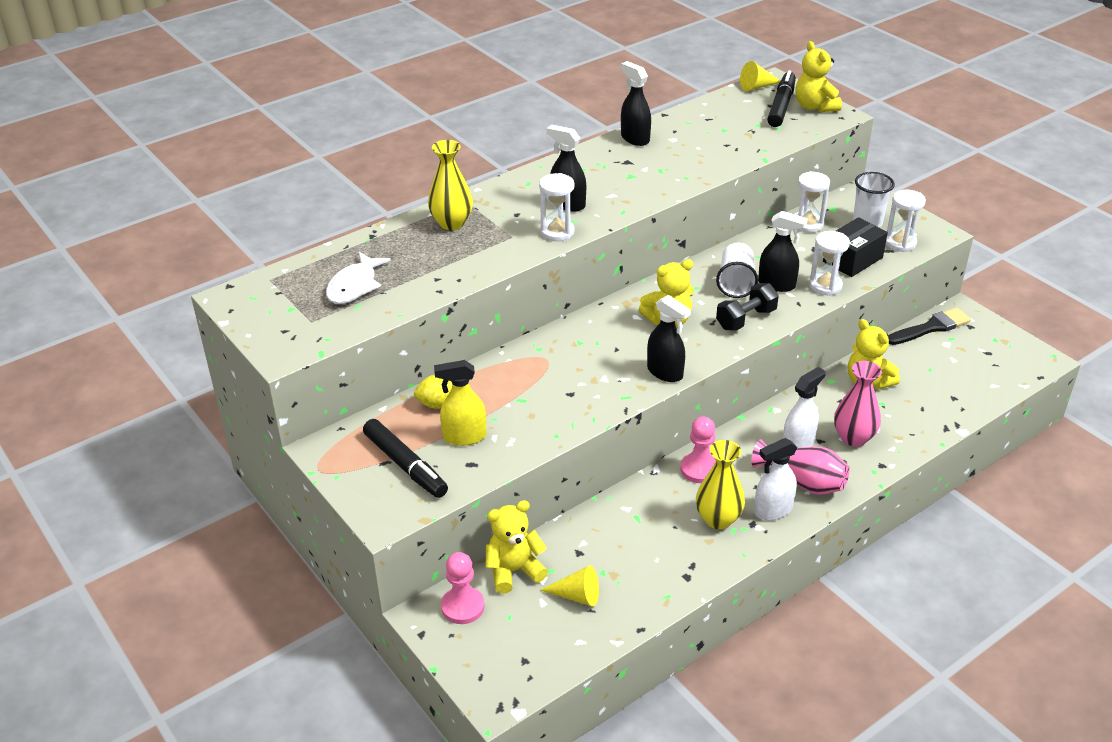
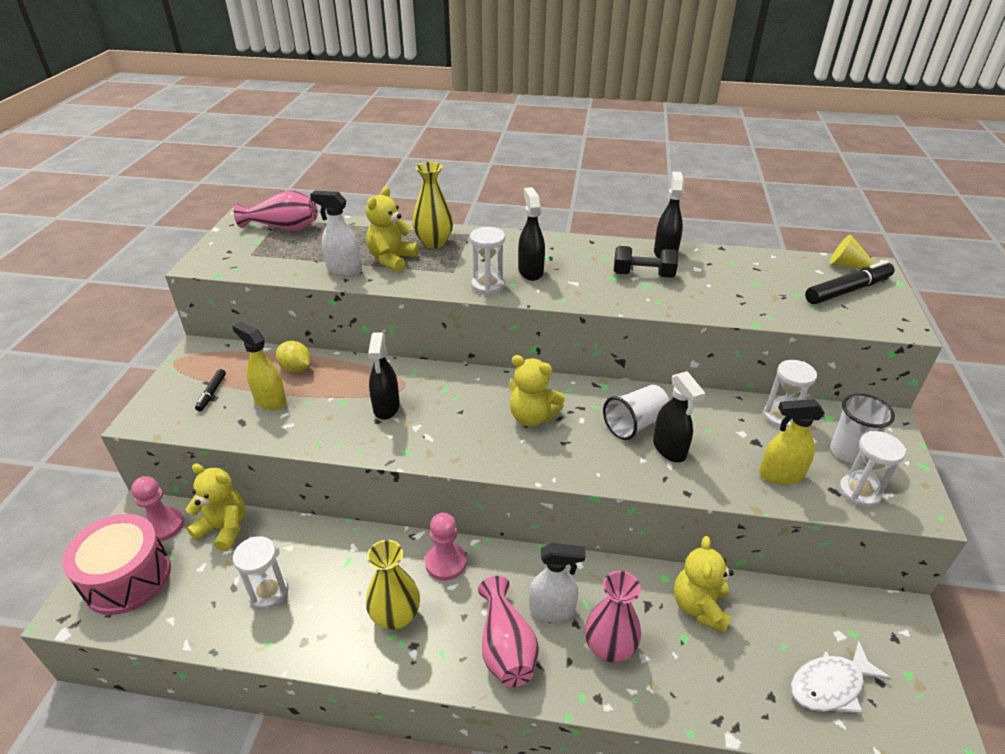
camera: 45 degrees right, 0 degrees up
white fish [326,252,391,304] -> white fish moved to [791,641,892,713]
black marker [363,419,448,498] -> black marker [195,369,226,411], size x0.51
yellow cone [540,565,599,607] -> none
black spray bottle [647,295,691,382] -> black spray bottle moved to [368,332,400,420]
black dumbbell [716,283,779,331] -> black dumbbell moved to [614,246,678,278]
white spray bottle [754,438,798,520] -> white spray bottle moved to [310,191,362,276]
yellow teddy bear [796,41,842,112] -> yellow teddy bear moved to [366,187,418,272]
white hourglass [809,231,850,296] -> white hourglass moved to [233,536,289,610]
black box [823,217,888,277] -> yellow spray bottle [759,399,825,485]
black brush [889,308,971,345] -> none
none -> pink drum [62,514,171,615]
none -> pink vase [234,190,318,231]

